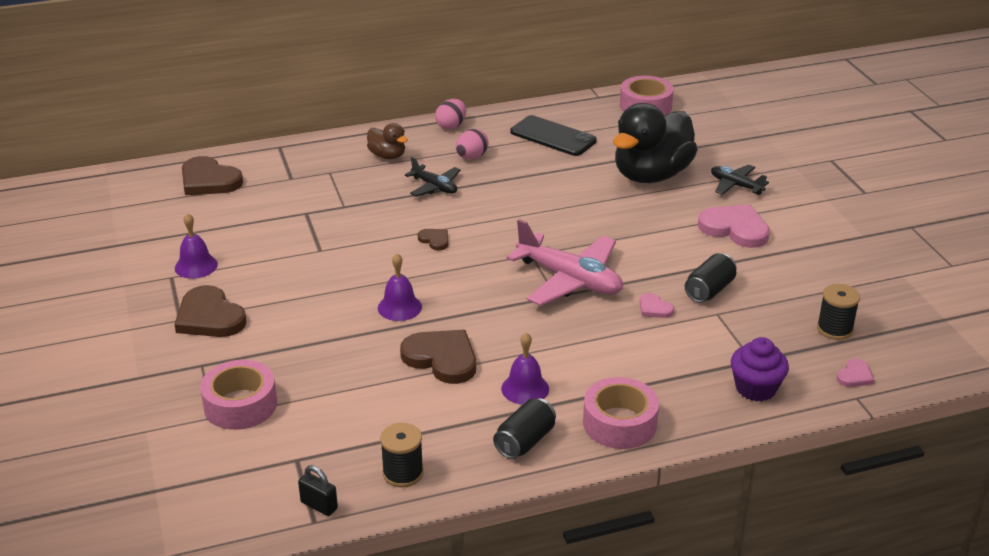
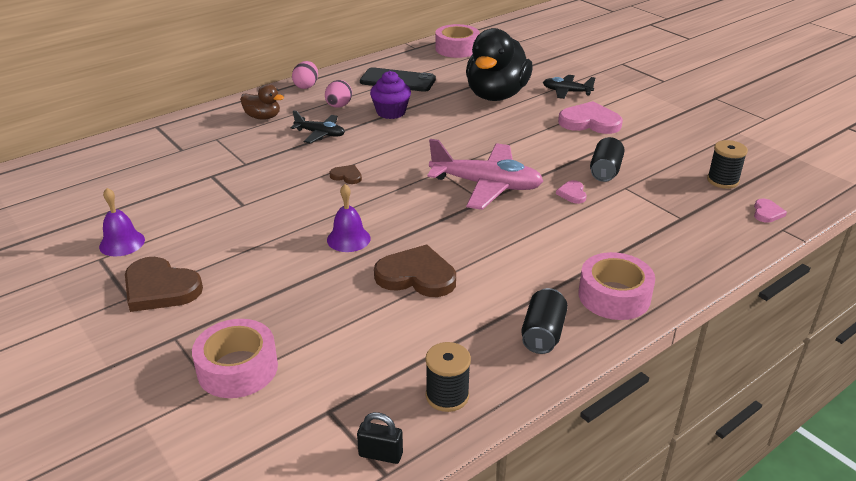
camera: 20 degrees left, 0 degrees up
brown heart [182,156,243,195] -> none
purple bell [501,333,549,405] -> none
pink heart [640,293,674,318] -> pink heart turned 60 degrees clockwise [556,180,587,204]
purple cupcake [731,337,789,401] -> purple cupcake moved to [370,71,411,119]

